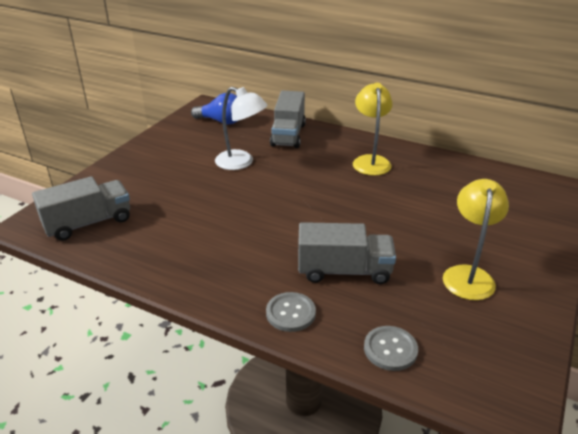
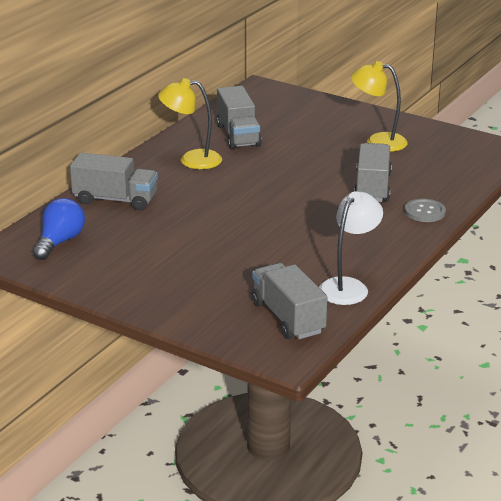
camera: 85 degrees left, 5 degrees down
white lamp [215,87,268,170] -> white lamp moved to [319,191,383,305]
grey button [364,326,418,371] -> none
none -> grey truck [217,86,262,149]

